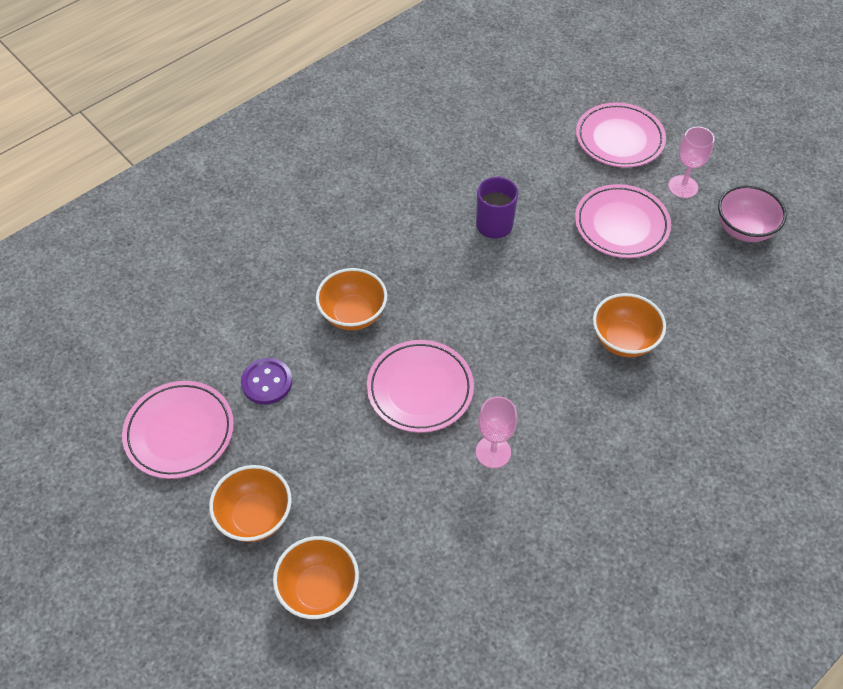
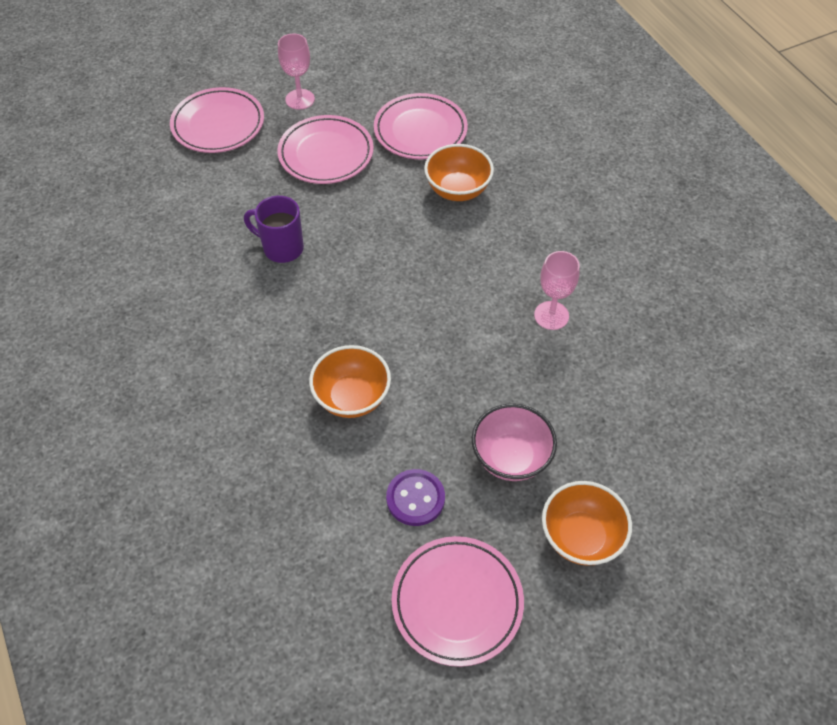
camera: 75 degrees left, 0 degrees up
orange bowl [273,536,359,619] -> none
pink plate [367,340,474,433] -> pink plate moved to [374,93,468,160]
pink bowl [718,185,787,242] -> pink bowl moved to [472,404,557,481]

